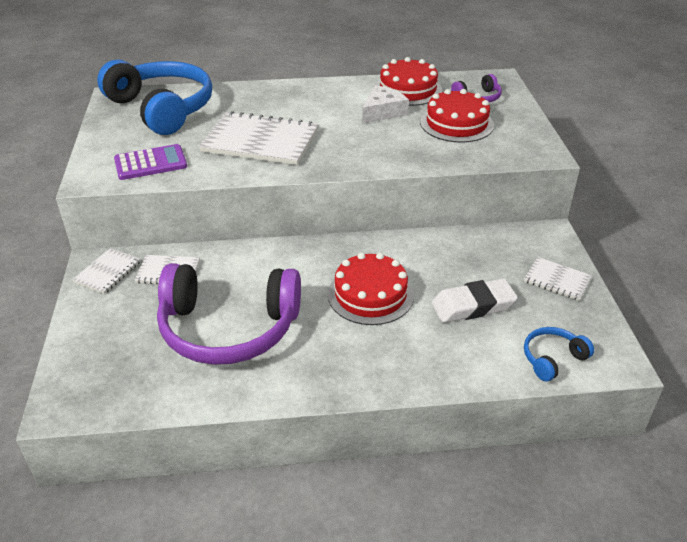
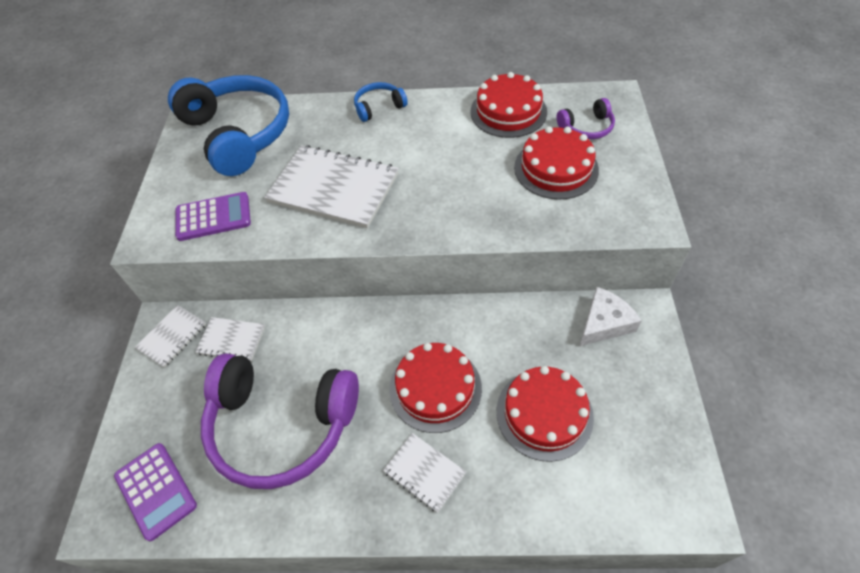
camera: 10 degrees right, 15 degrees up
white cheese [362,85,409,124] -> white cheese moved to [580,287,642,346]
white eraser [431,278,518,323] -> red cake [497,366,594,462]
white notebook [524,257,592,301] -> white notebook moved to [383,433,466,513]
blue headphones [524,327,594,382] -> blue headphones moved to [354,82,408,122]
none -> purple calculator [114,443,197,541]

